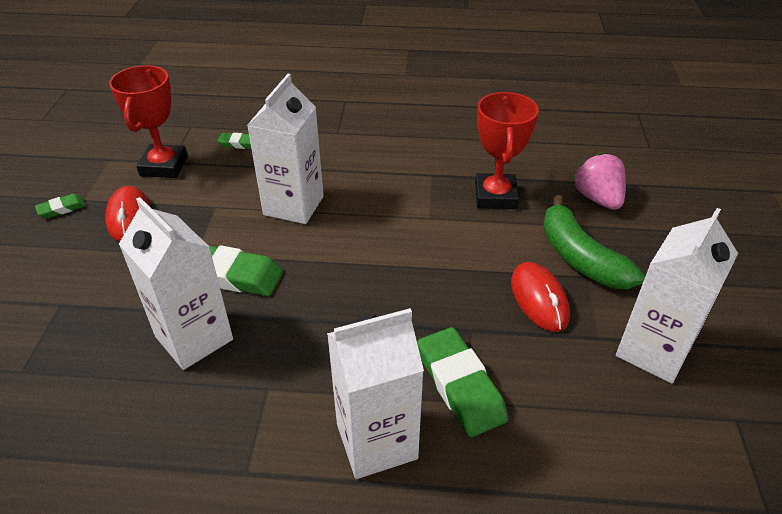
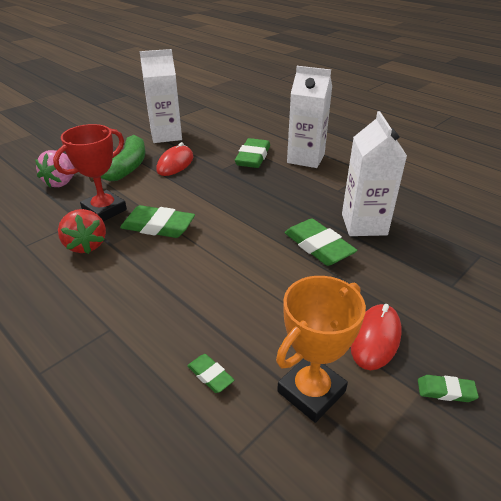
camera: 140 degrees left, 5 degrees down
red trophy [109,65,188,178] -> orange trophy [276,276,366,423]
white carton [247,74,324,224] -> none
none -> red strawberry [58,209,106,254]
none -> green eraser [120,205,195,238]

